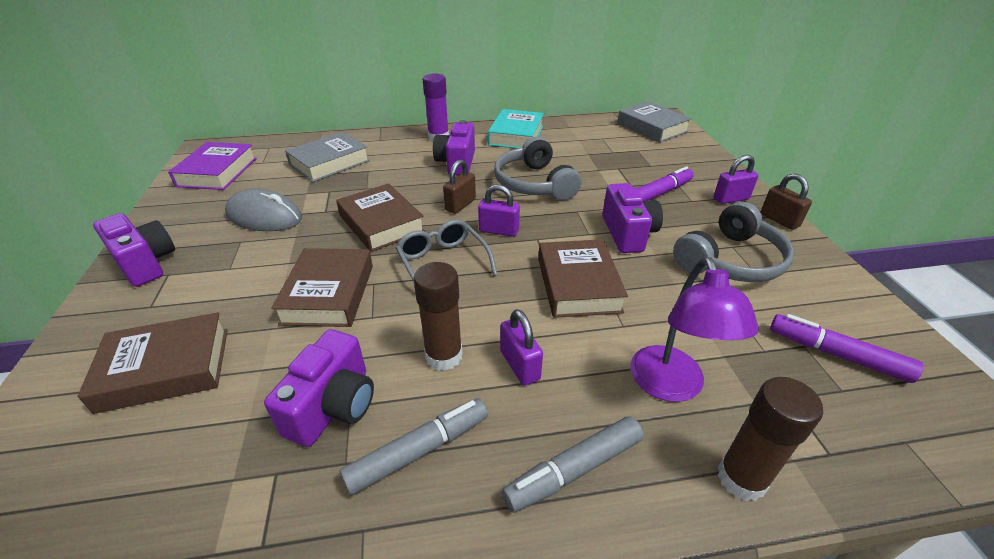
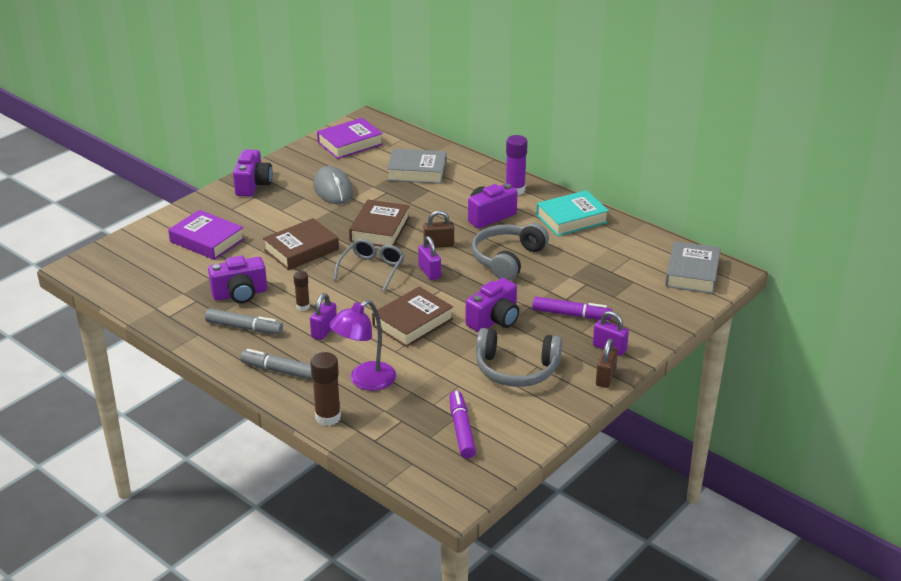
camera: 50 degrees right, 5 degrees down
brown book [78,312,228,414] -> purple book [168,210,245,260]
brown glue stick [414,262,463,371] -> brown glue stick [293,271,310,311], size x0.60

